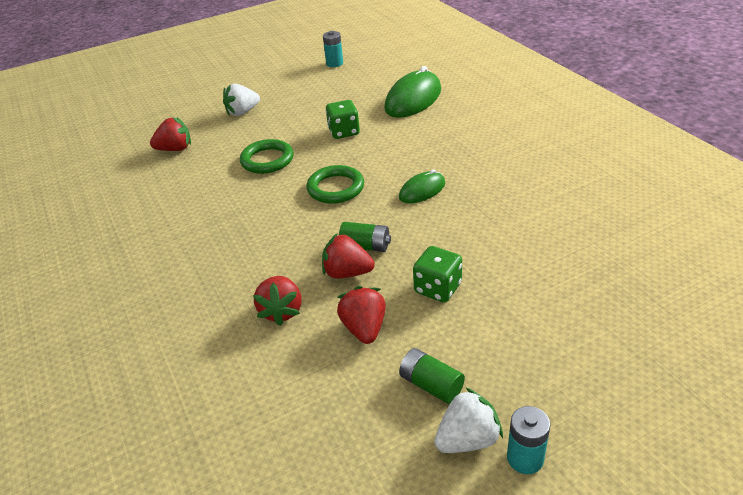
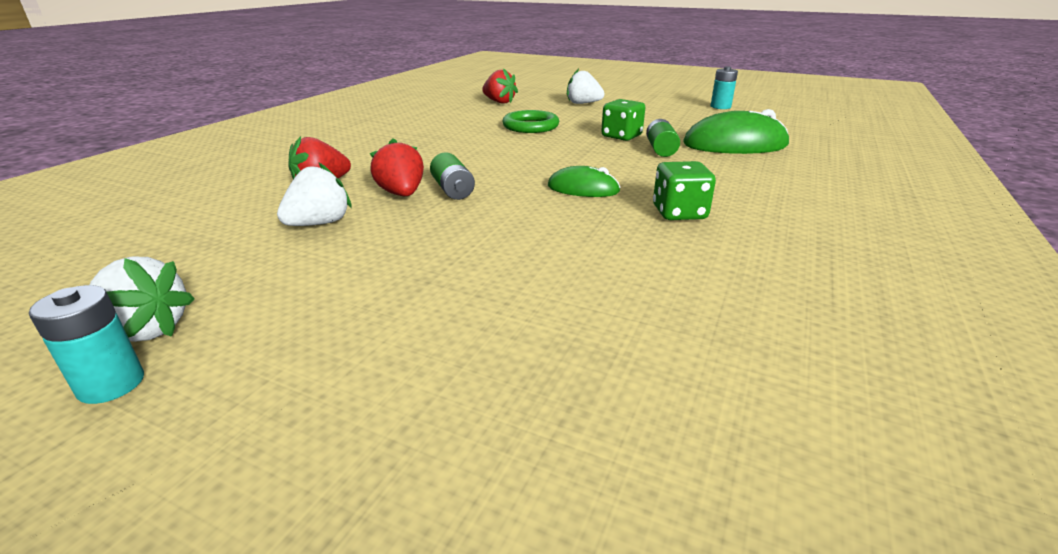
camera: 50 degrees right, 10 degrees down
green ring [306,165,364,204] -> none
red strawberry [337,286,386,344] -> white strawberry [277,162,352,226]
green battery [399,348,465,404] -> green battery moved to [646,119,680,157]
green dice [413,246,462,303] -> green dice moved to [653,161,716,220]

